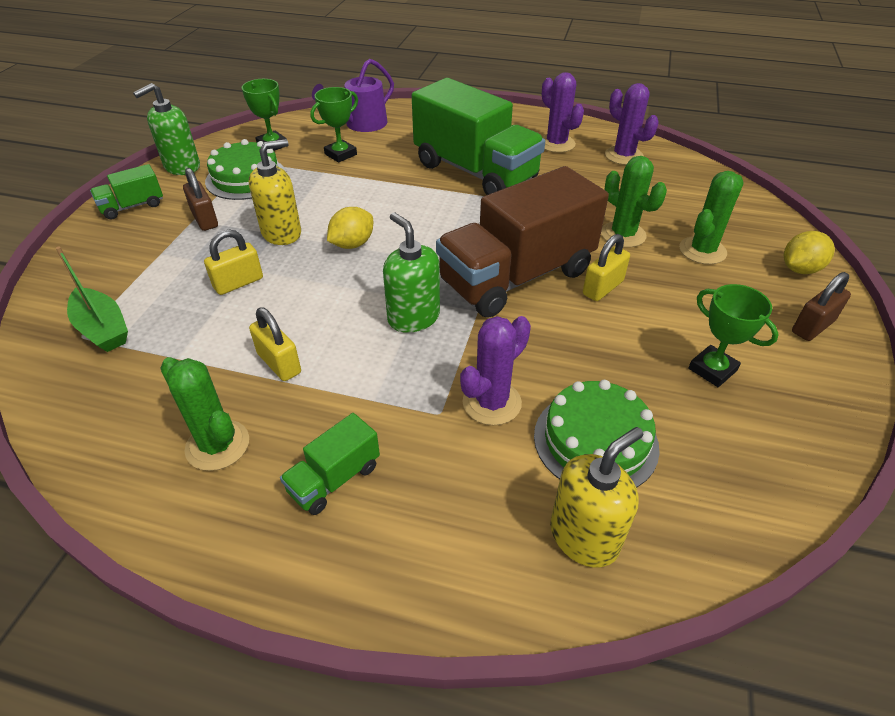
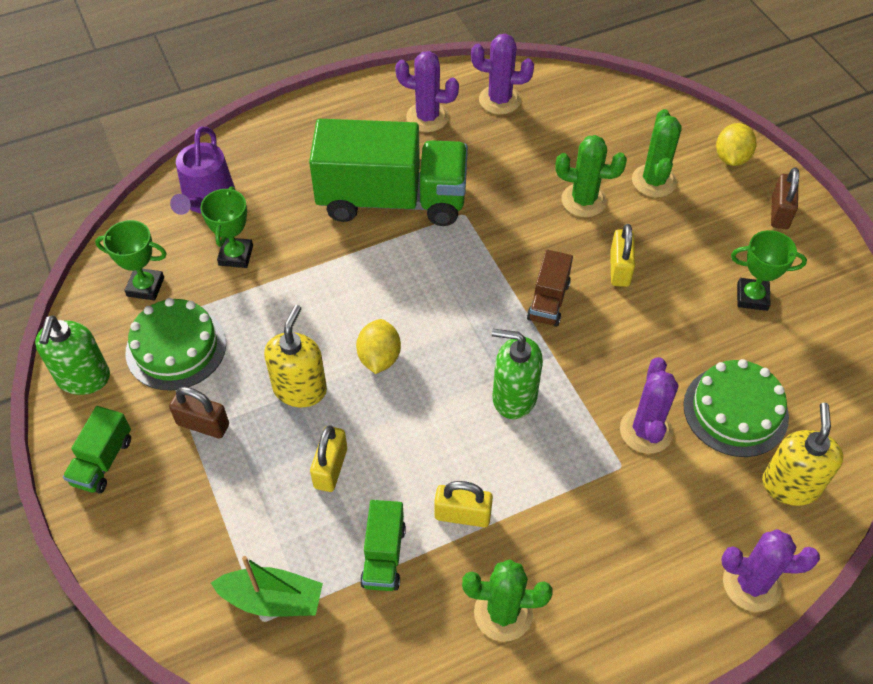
camera: 40 degrees left, 10 degrees up
green truck [280,413,380,515] -> green truck moved to [360,500,406,591]
brown truck [436,166,609,318] -> brown truck [527,250,573,327], size x0.44
none -> purple cactus [721,529,820,612]

